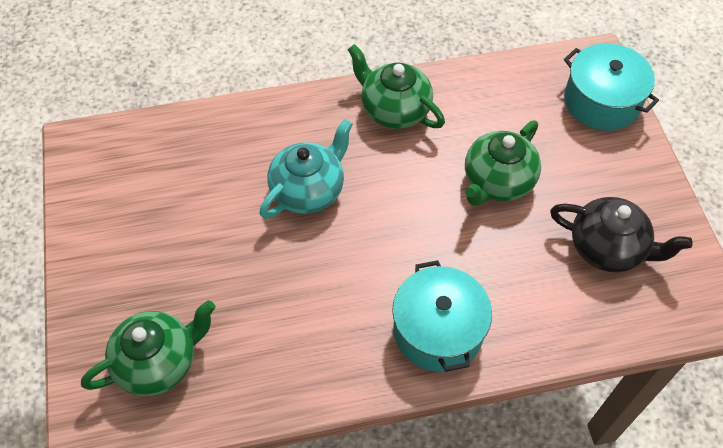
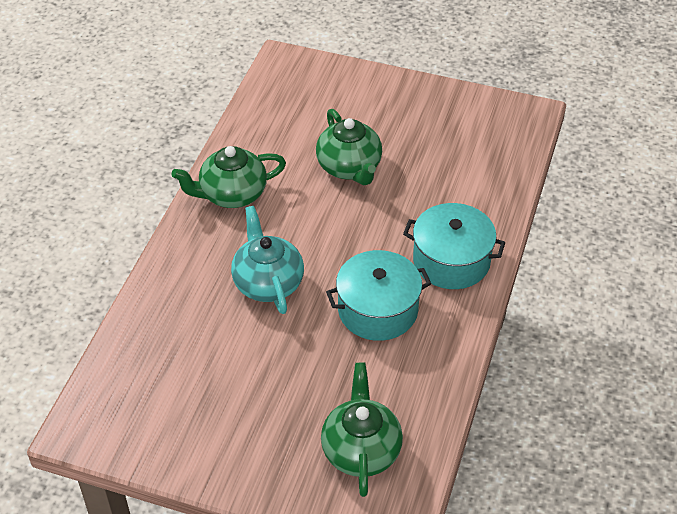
camera: 60 degrees left, 10 degrees down
black teapot [550,197,693,273] -> none
turquoise pot [564,43,659,131] -> turquoise pot moved to [326,250,431,341]

